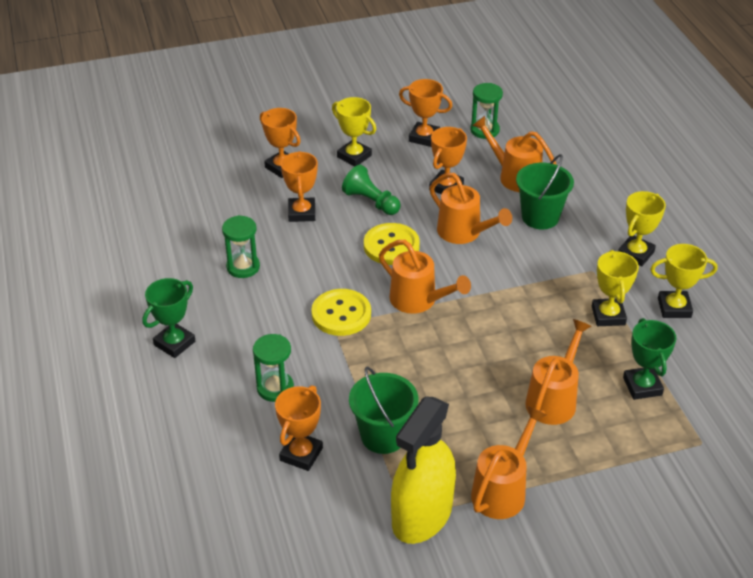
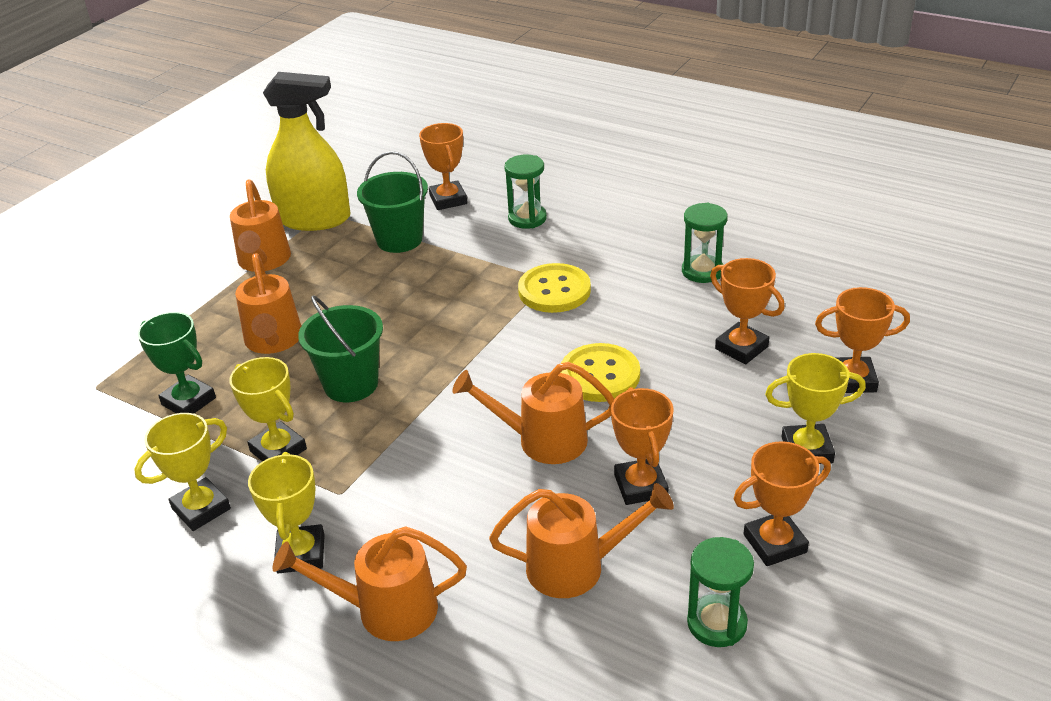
camera: 140 degrees right, 5 degrees down
green trophy [142,278,195,358] -> none
green pawn [342,165,401,215] -> none
orange watering can [379,240,471,314] -> orange watering can moved to [272,527,467,641]
yellow spray bottle [391,397,456,544] -> yellow spray bottle turned 105 degrees clockwise [263,72,350,231]
green bucket [516,154,574,229] -> green bucket moved to [298,296,383,402]

